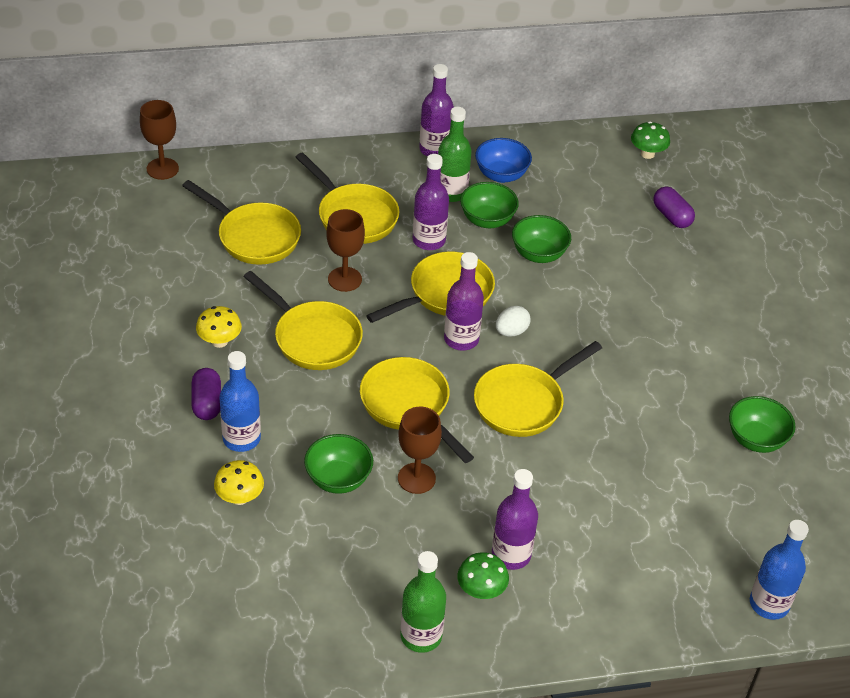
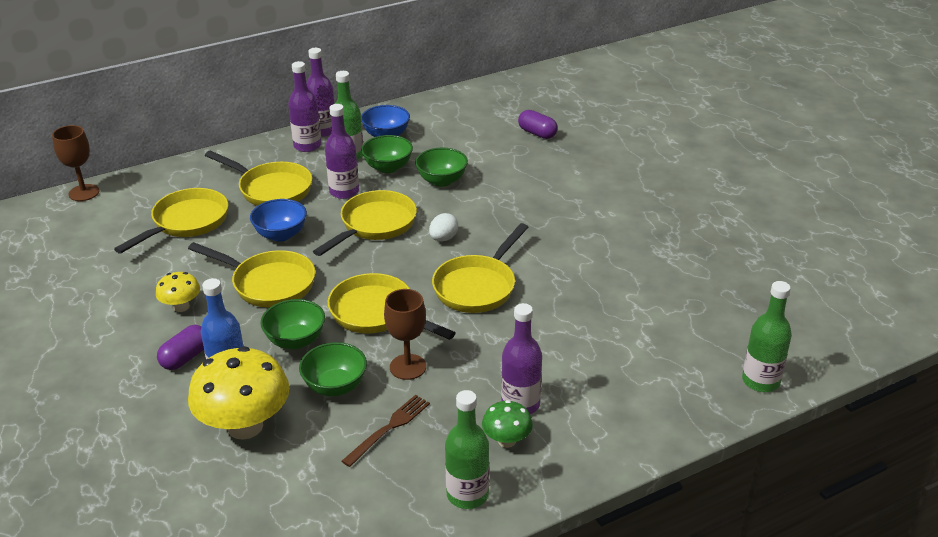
camera: 15 degrees left, 10 degrees down
yellow pan [182,180,301,265] -> yellow pan turned 75 degrees counterclockwise [114,188,228,254]
purple capsule [192,368,221,420] -> purple capsule turned 60 degrees clockwise [157,325,204,370]
yellow mushroom [214,460,264,505] -> yellow mushroom [188,346,289,440], size x1.97
brown goblet [326,209,365,292] -> blue bowl [250,199,307,242]
purple bottle [444,252,484,351] -> purple bottle moved to [288,61,322,152]
green mushroom [631,121,670,159] -> none
green bowl [729,396,796,453] -> green bowl moved to [260,299,325,349]
blue bottle [750,520,809,620] -> green bottle [742,281,792,392]
none -> brown fork [342,395,430,467]

